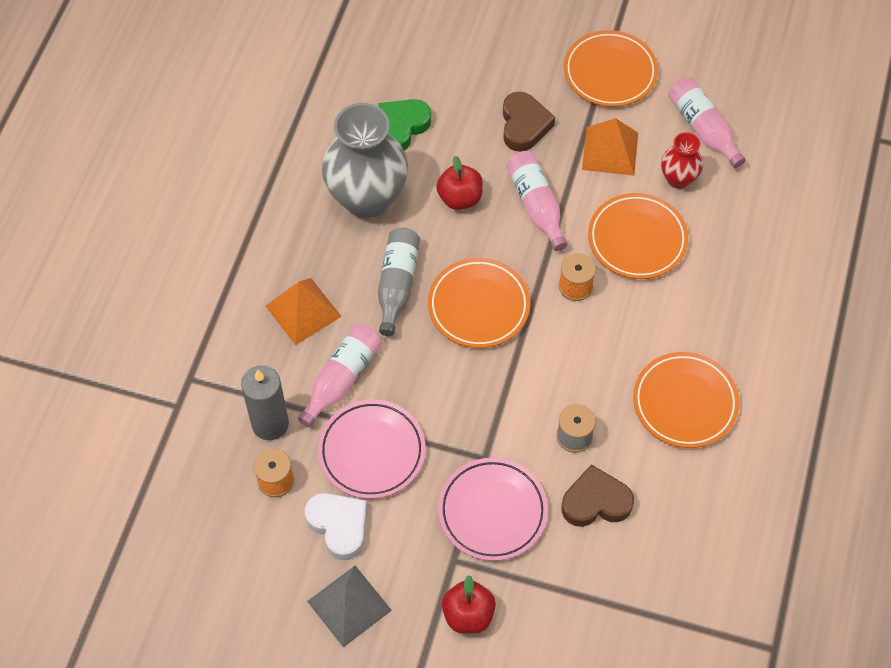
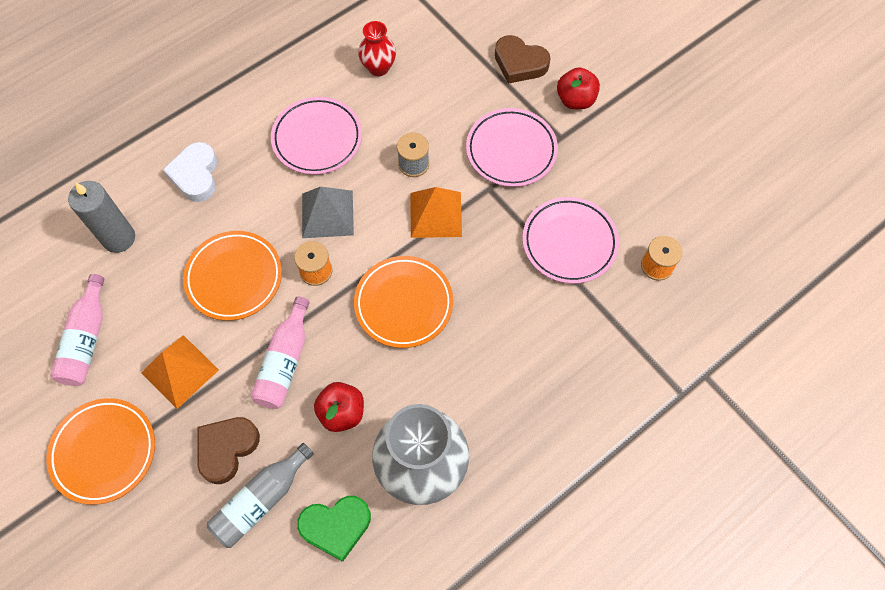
camera: 145 degrees left, 5 degrees up
grey candle [241,365,289,440] -> grey candle moved to [68,181,135,253]
orange pyramid [266,278,342,345] -> orange pyramid moved to [411,187,462,238]
pink bottle [298,324,381,427] -> none
white heart [305,493,367,560] -> white heart moved to [163,142,217,202]
grey pyramid [307,566,392,648] -> grey pyramid moved to [302,186,354,238]
grey bottle [378,228,420,336] -> grey bottle moved to [207,443,314,548]
brown heart [561,464,634,527] -> brown heart moved to [495,35,551,84]
orange plate [633,352,740,448] -> pink plate [271,97,362,175]
red vase [661,132,703,189] -> red vase moved to [358,21,396,76]

